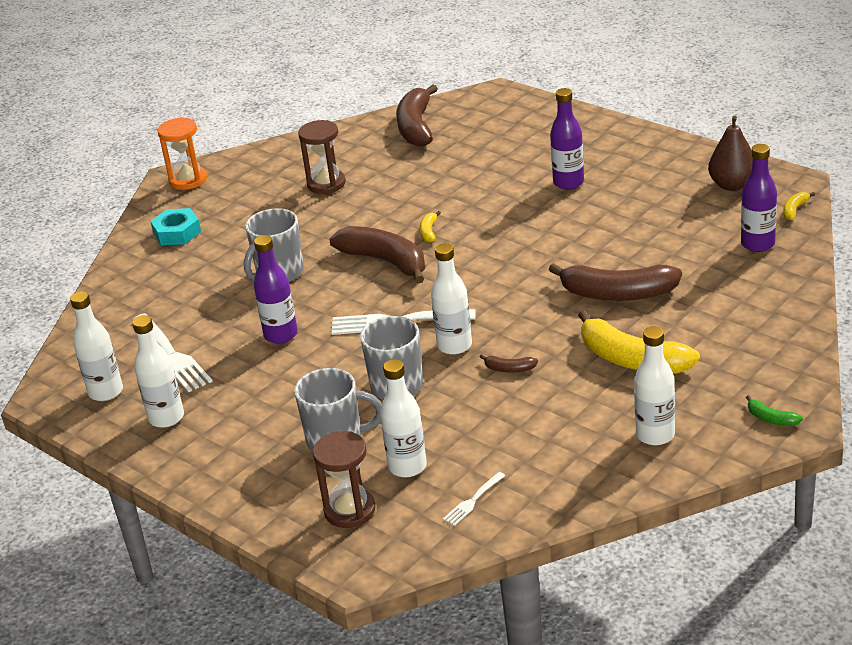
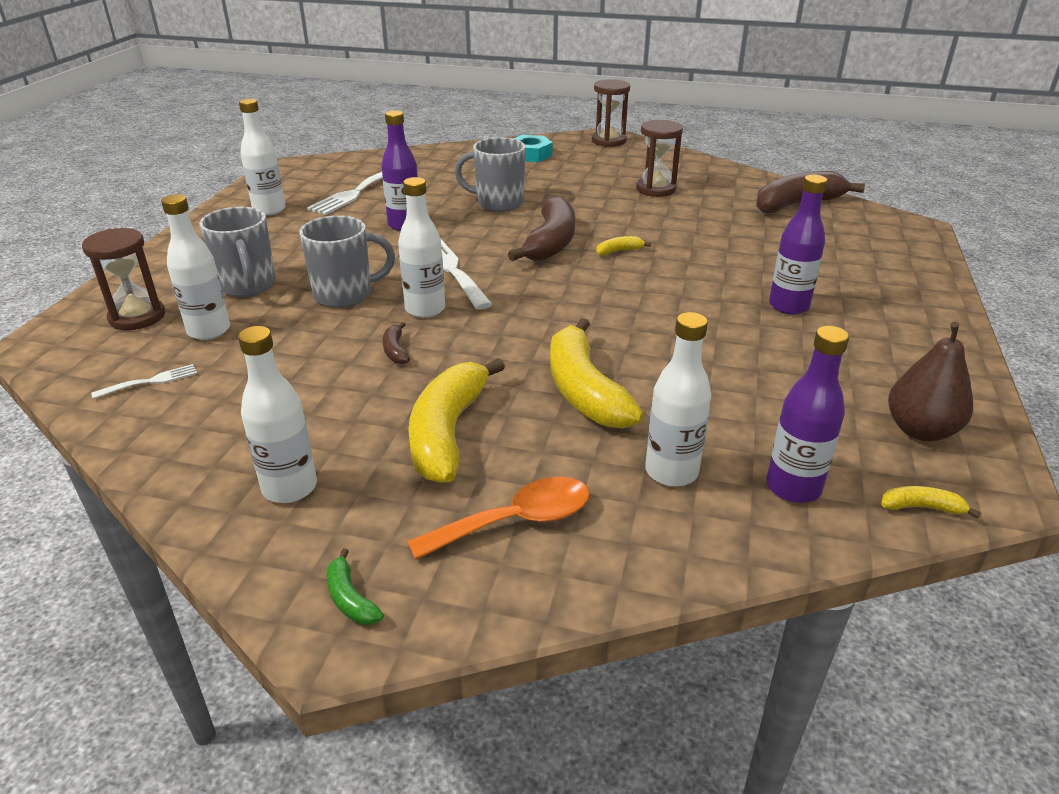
camera: 60 degrees right, 0 degrees up
white bottle [70,291,123,401] -> white bottle moved to [645,312,711,487]
orange hourglass [157,117,207,190] -> brown hourglass [592,79,630,147]
white fork [443,472,506,526] -> white fork turned 135 degrees clockwise [91,364,197,399]
brown banana [549,263,682,301] -> yellow banana [550,318,643,429]
green banana [746,395,803,426] -> green banana turned 45 degrees counterclockwise [326,548,384,625]
none -> orange spoon [407,477,590,560]

